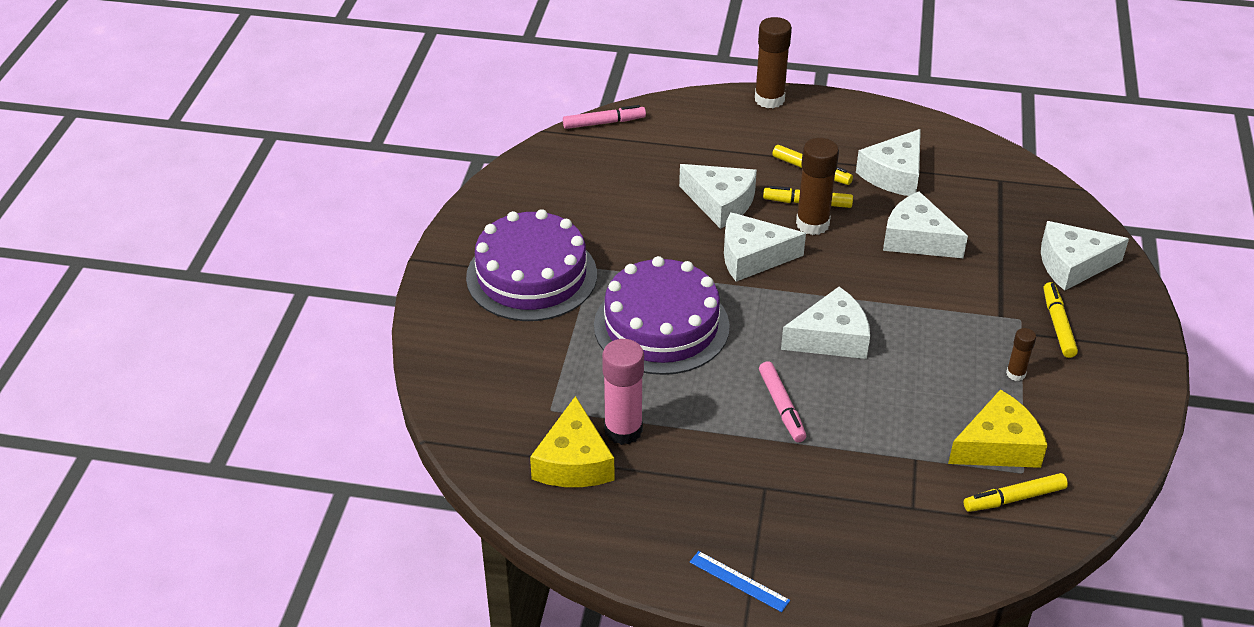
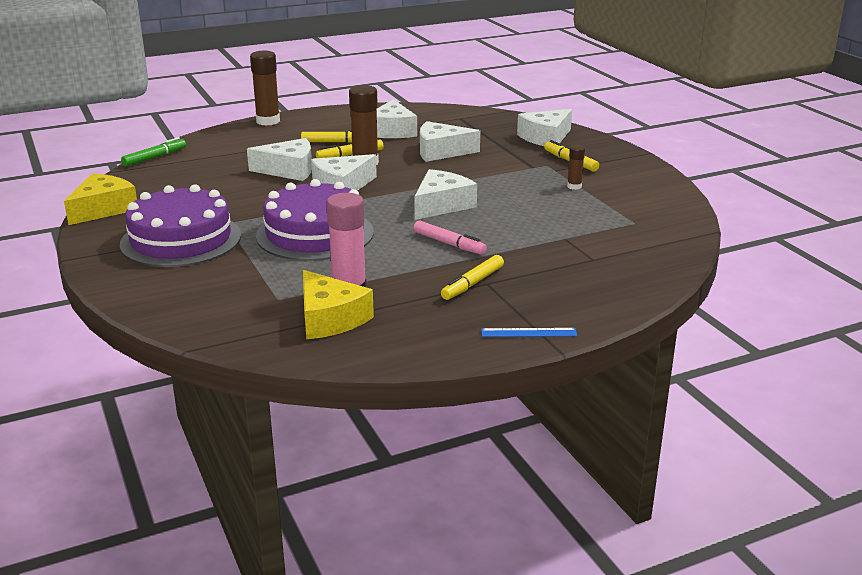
camera: 35 degrees left, 15 degrees down
pink marker [563,105,646,129] -> green marker [121,137,186,167]
yellow cheese [948,389,1048,468] -> yellow cheese moved to [64,173,137,225]
yellow marker [964,473,1068,512] -> yellow marker moved to [441,255,504,300]

